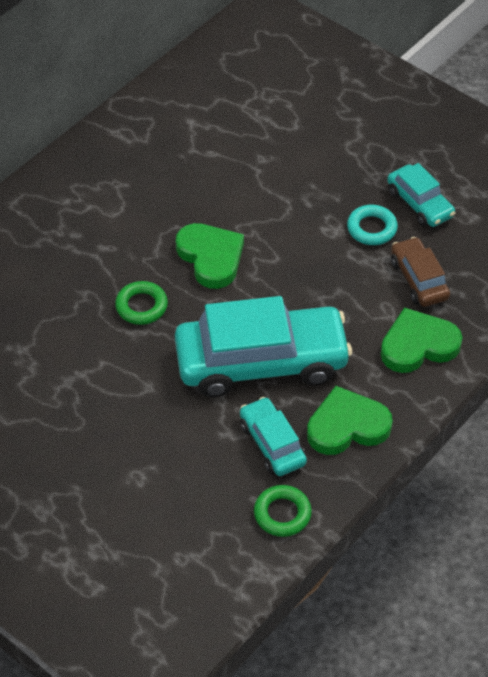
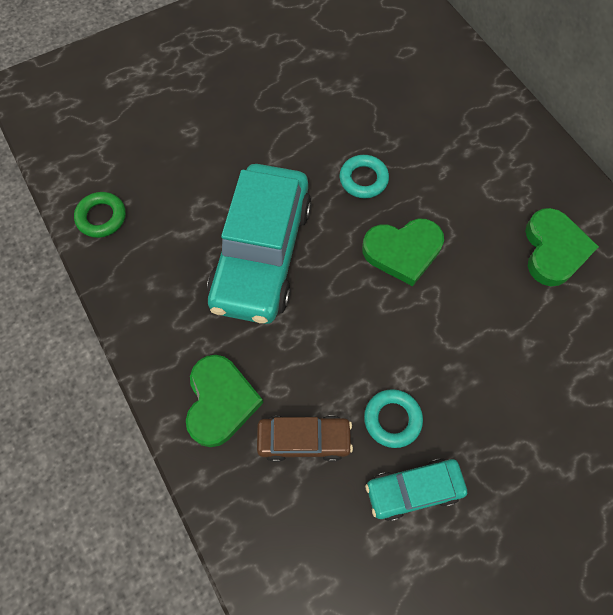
camera: 110 degrees right, 15 degrees up
green ring [115,281,168,325] -> turquoise ring [340,155,389,198]
turquoise car [240,397,307,476] -> none
green heart [307,386,393,455] -> green heart moved to [525,208,599,286]

